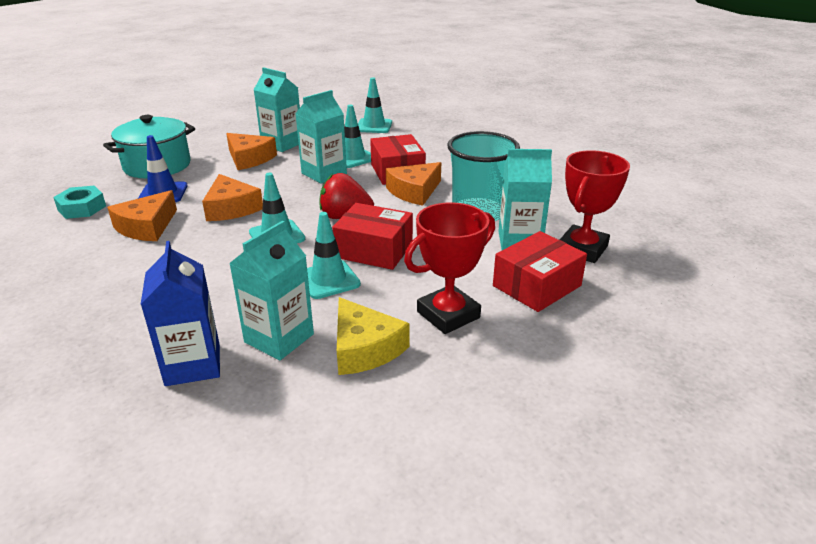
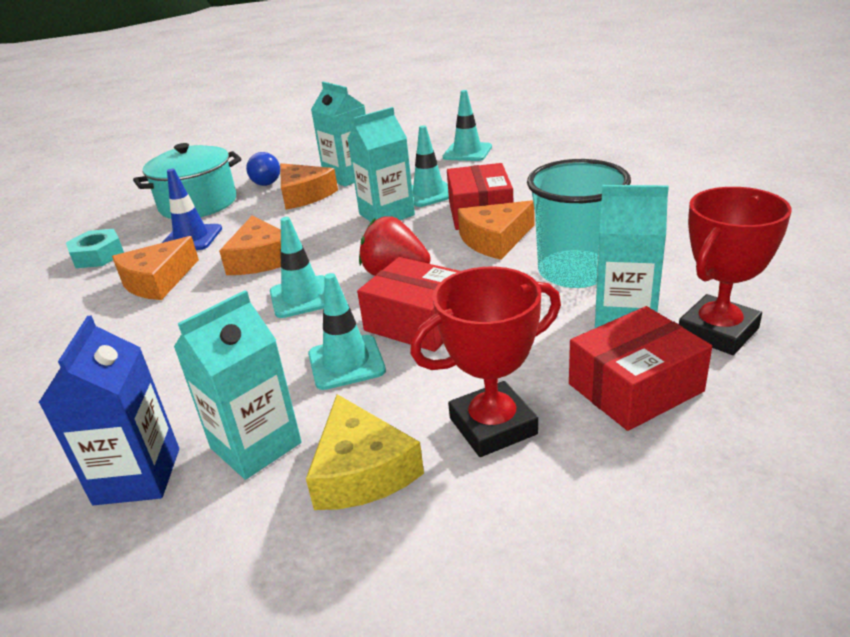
camera: 15 degrees right, 0 degrees up
none -> blue light bulb [246,152,280,186]

